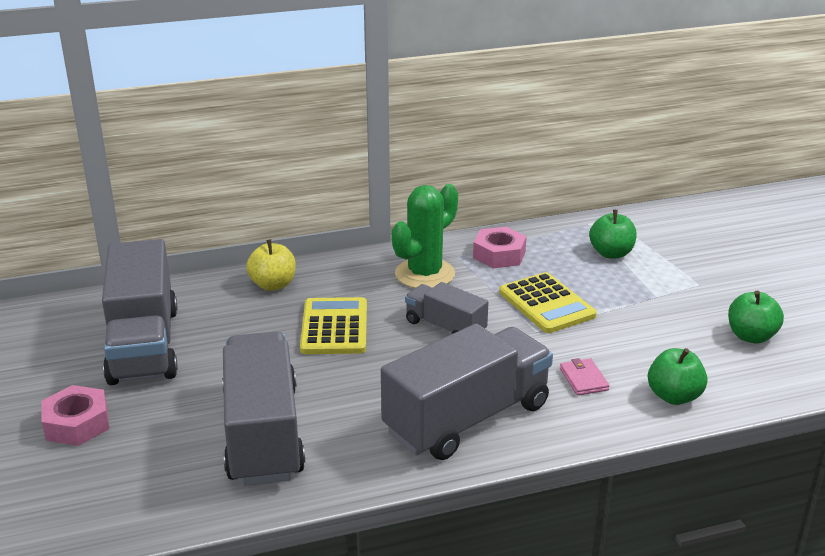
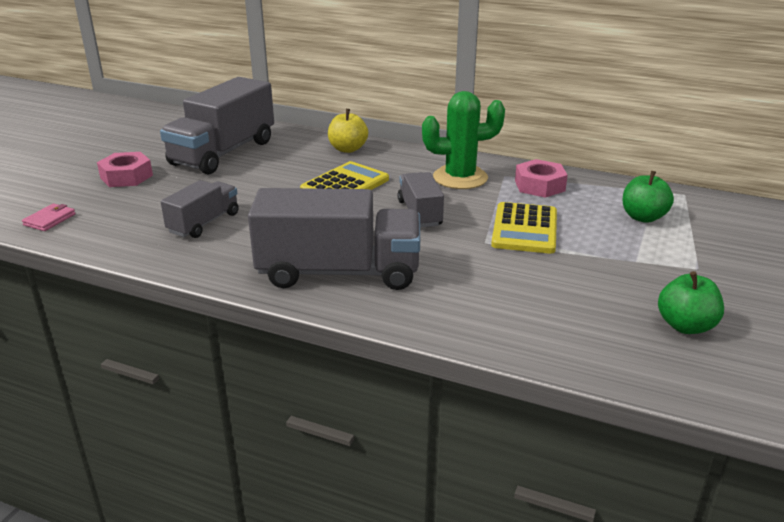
camera: 40 degrees right, 0 degrees up
grey truck [222,331,305,486] -> grey truck [161,180,239,238], size x0.54
pink wallet [560,358,610,395] -> pink wallet moved to [22,203,76,231]
green apple [648,348,708,405] -> none

